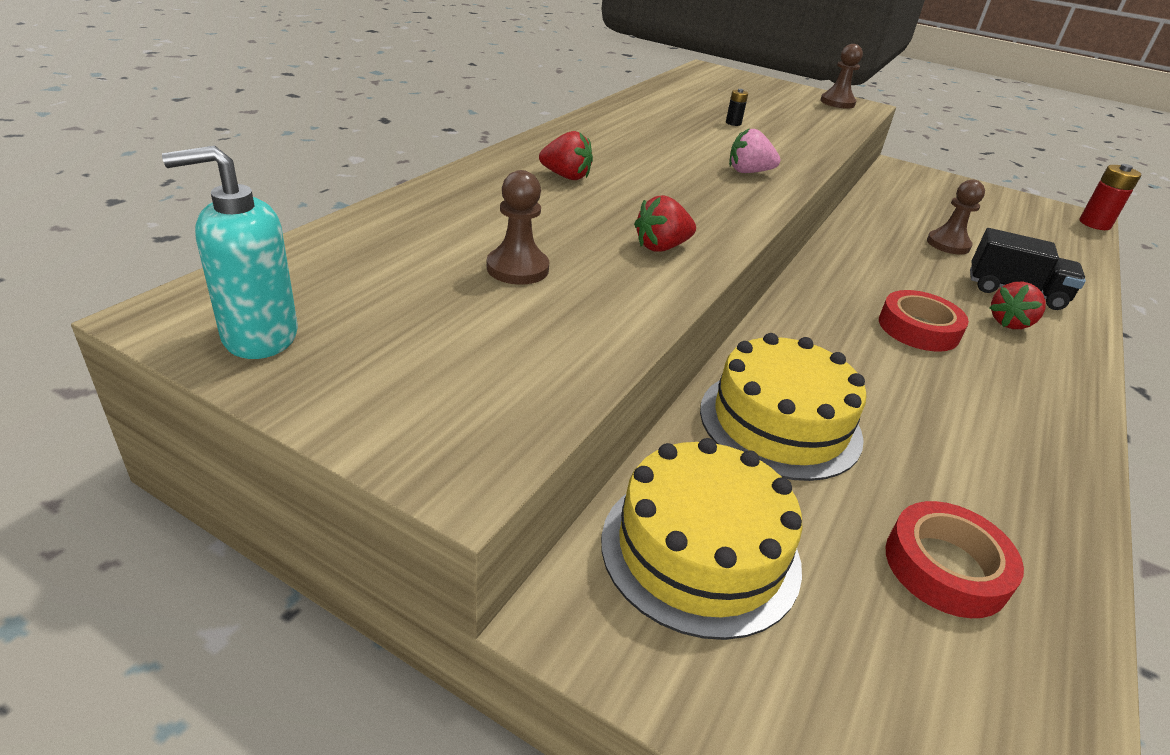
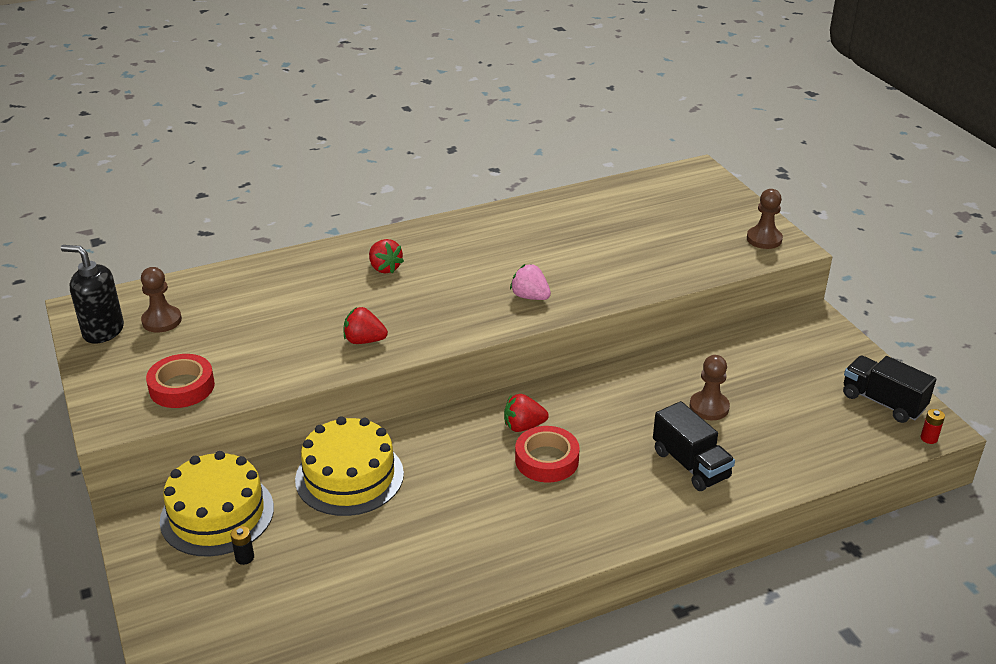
camera: 40 degrees right, 0 degrees up
turquoise soap dispenser [162,145,298,359] -> black soap dispenser [61,245,124,344]
brown pawn [487,170,549,285] -> brown pawn moved to [141,267,182,332]
black battery [726,89,748,126] -> black battery moved to [231,526,254,565]
red tape [885,501,1024,618] -> red tape moved to [146,354,215,408]
red strawberry [990,282,1046,329] -> red strawberry moved to [504,394,549,432]
red battery [1080,164,1141,230] -> red battery [921,409,945,444], size x0.53
none -> black truck [843,355,936,423]

